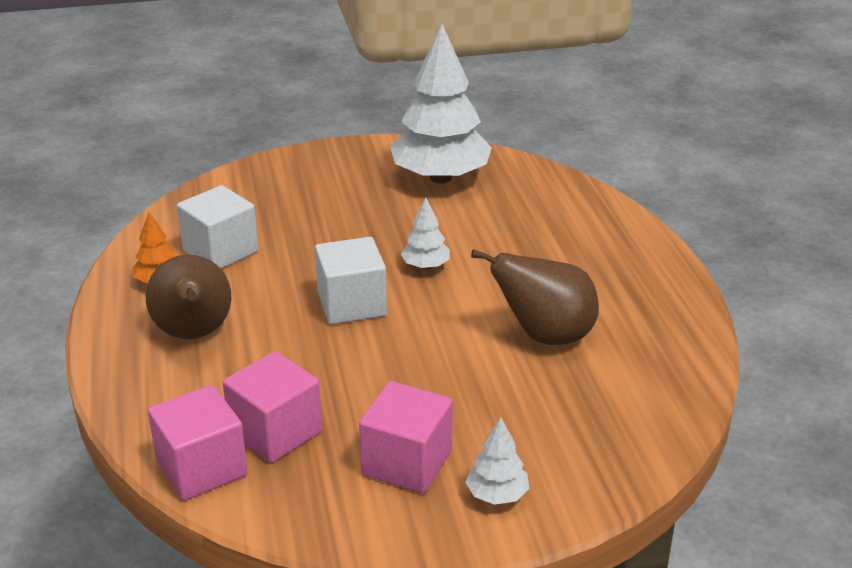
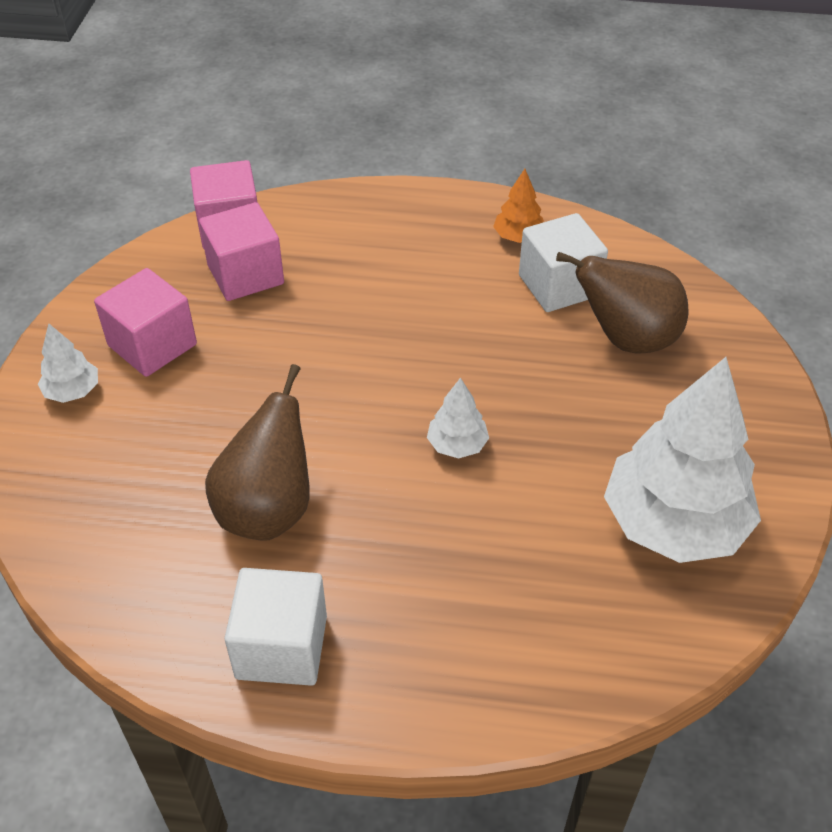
camera: 110 degrees right, 15 degrees up
brown pear [146,254,231,339] -> brown pear moved to [556,252,689,354]
white cube [315,237,387,324] -> white cube moved to [225,568,327,686]

